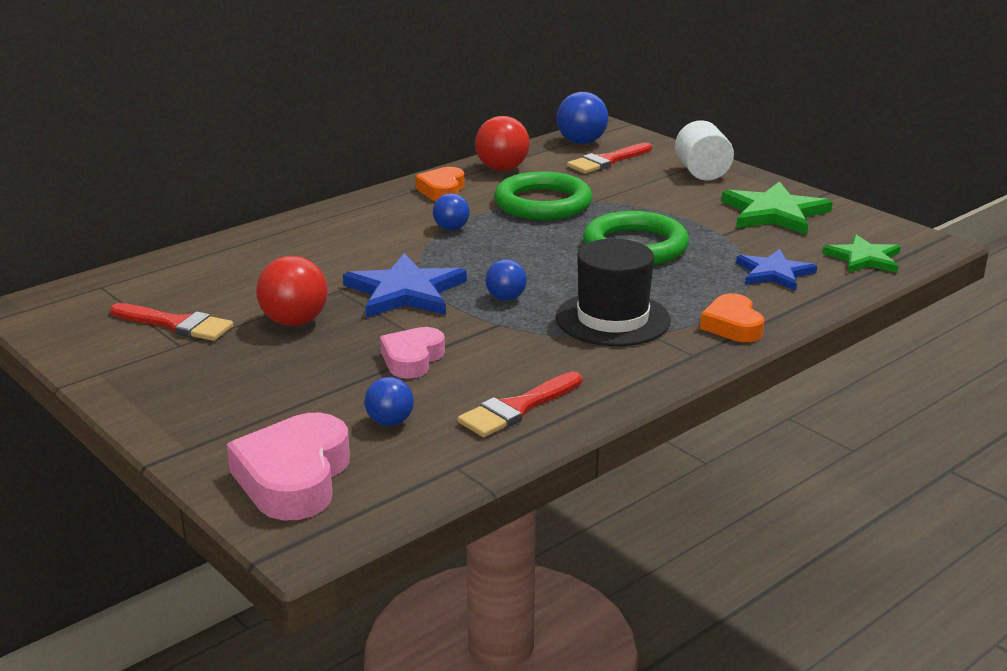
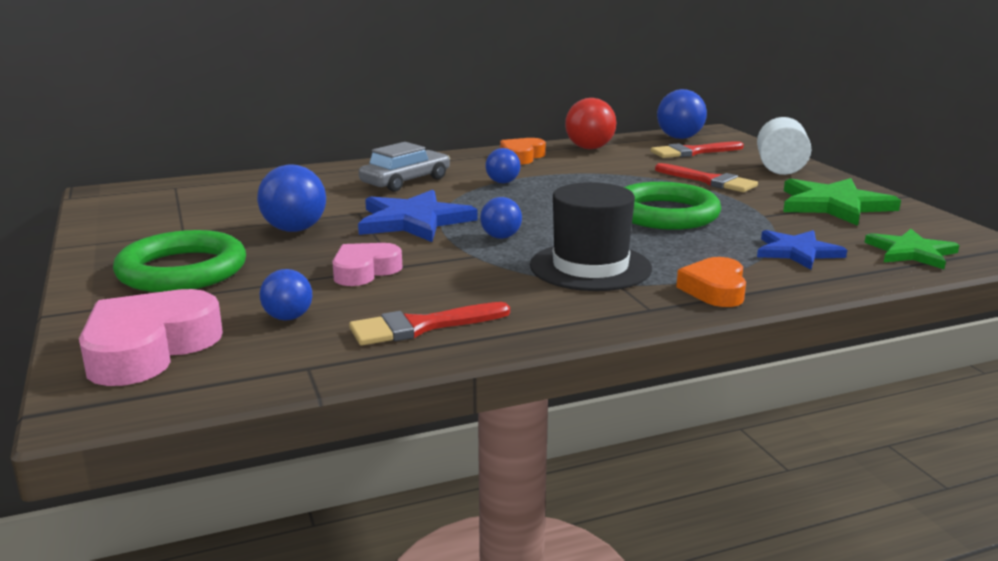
camera: 20 degrees right, 5 degrees down
red brush [110,303,233,341] -> red brush moved to [655,163,758,192]
red ball [256,256,328,326] -> blue ball [257,164,326,232]
green ring [494,171,592,220] -> green ring moved to [113,230,246,292]
none -> grey car [359,142,450,192]

